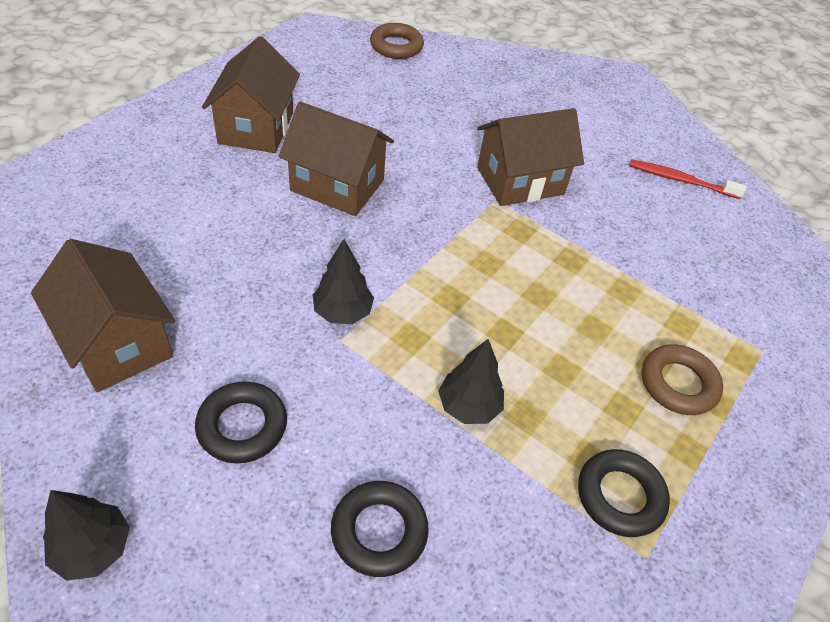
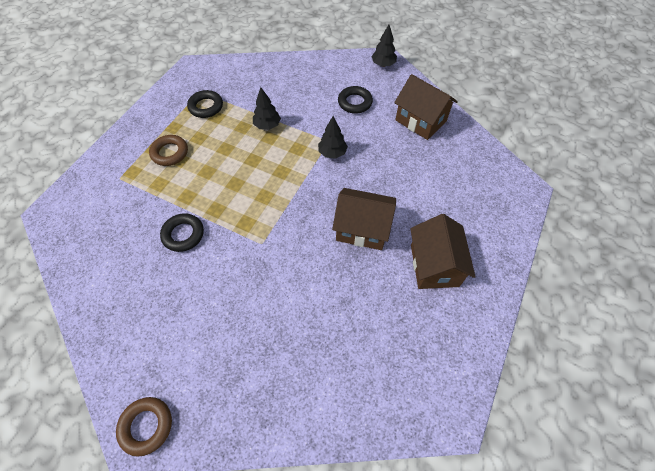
camera: 175 degrees right, 10 degrees up
black ring [331,481,429,577] -> black ring moved to [160,213,204,252]
brown ring [370,23,424,59] -> brown ring moved to [116,397,172,457]
brown house [477,108,584,206] -> none
red toothbrush [630,159,746,199] -> none

